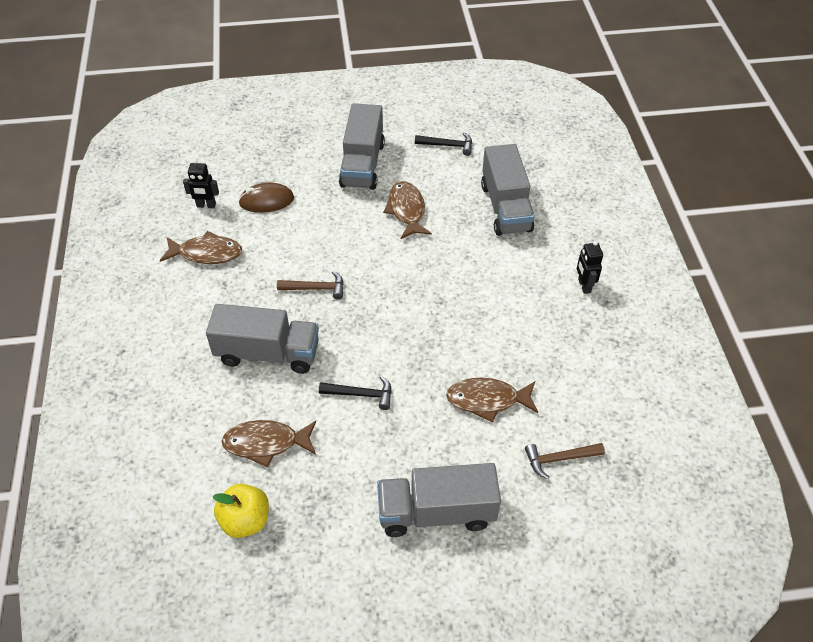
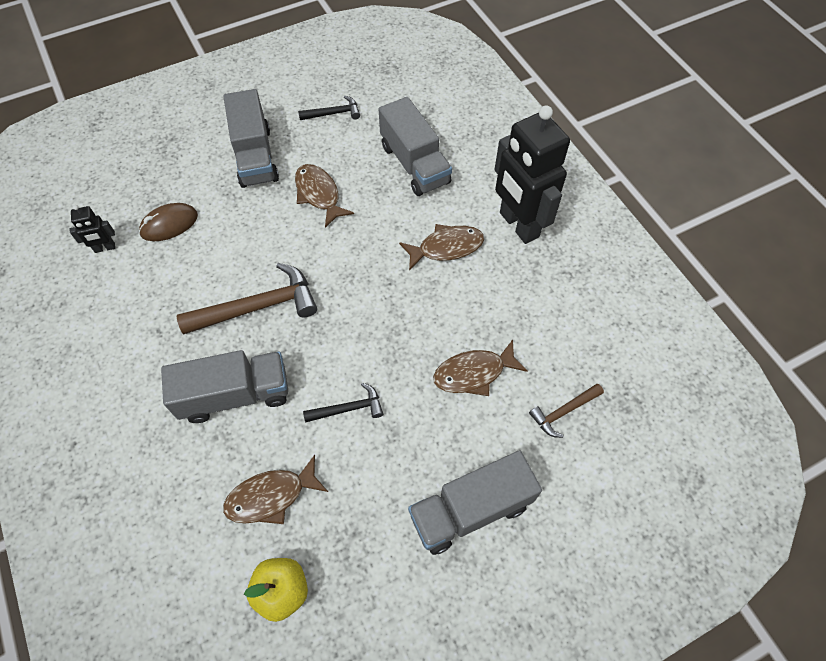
camera: 20 degrees left, 10 degrees up
brown fish [160,231,242,264] -> brown fish moved to [399,224,484,271]
brown hammer [277,271,344,300] -> brown hammer [177,263,317,334], size x1.85
black robot [577,241,603,294] -> black robot [494,105,570,244], size x2.34

